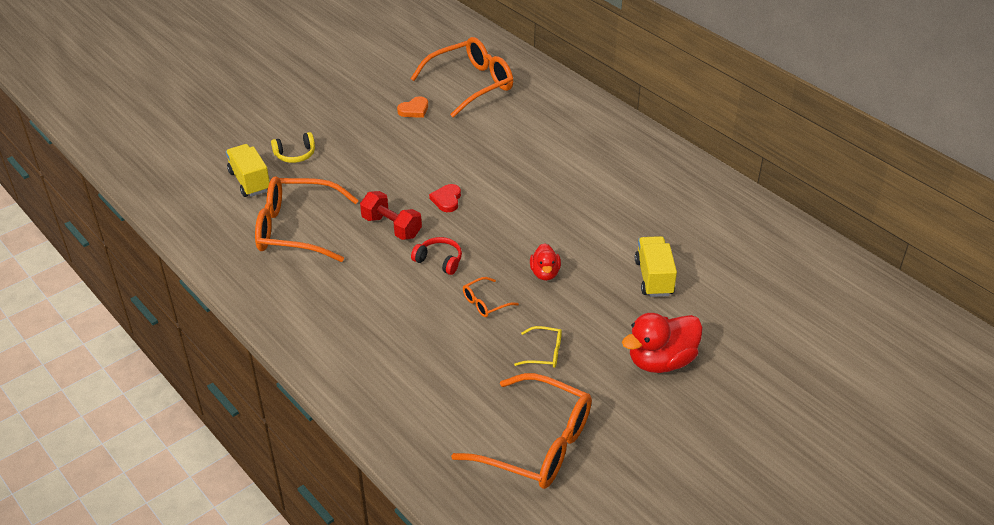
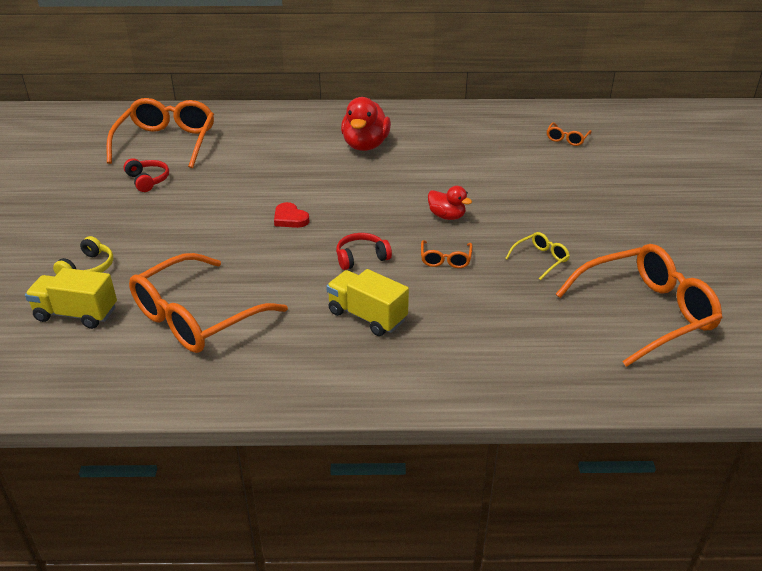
camera: 50 degrees left, 5 degrees down
red dumbbell [360,191,422,240] -> none
orange heart [397,96,428,118] -> red headphones [124,158,169,192]
red duck [622,313,703,373] -> red duck moved to [341,97,391,151]
yellow truck [635,236,677,297] -> yellow truck moved to [326,269,409,336]
none -> orange glasses [547,122,592,146]

